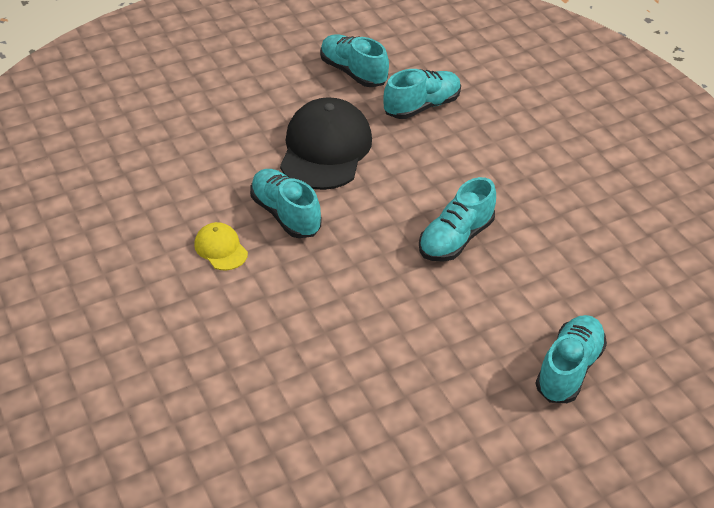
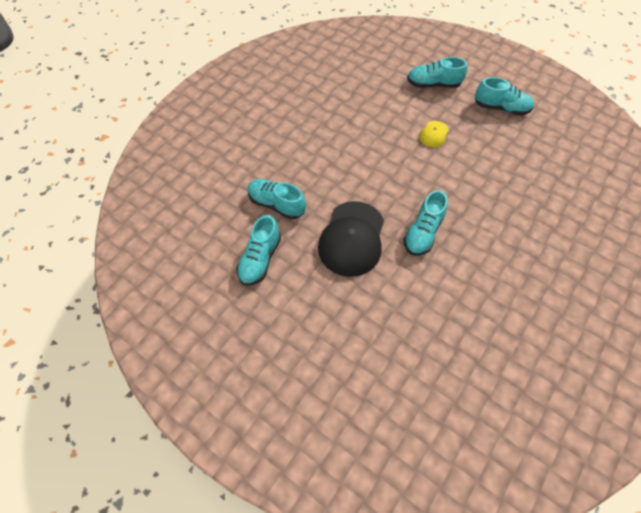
camera: 115 degrees left, 15 degrees up
yellow cap [194,222,248,270] -> yellow cap moved to [419,121,449,148]
black cap [280,97,372,190] -> black cap turned 60 degrees counterclockwise [318,201,384,277]
turquoise shoe [419,177,496,262] -> turquoise shoe moved to [475,77,534,115]

